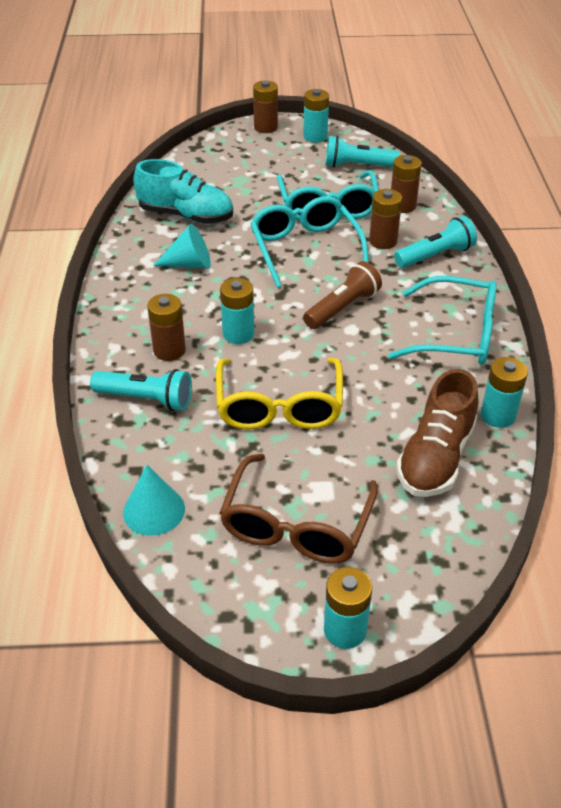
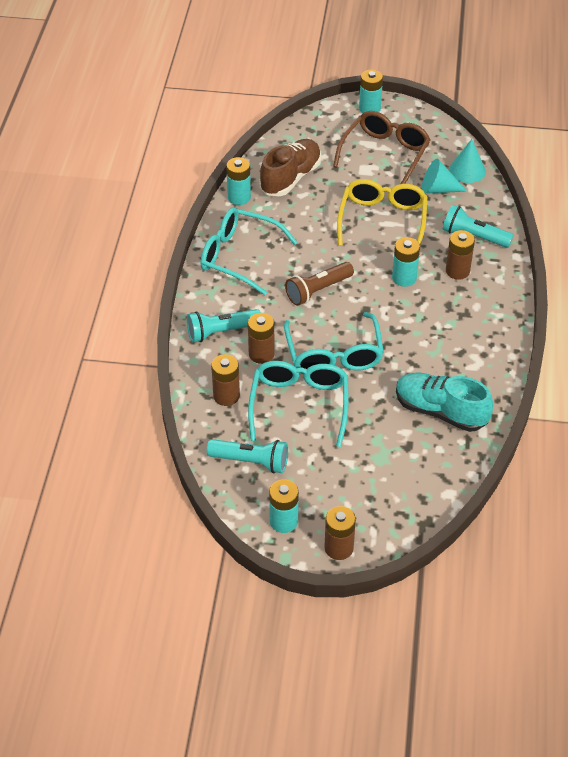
camera: 170 degrees left, 5 degrees up
turquoise cone [153,224,211,268] -> turquoise cone moved to [422,159,467,194]

